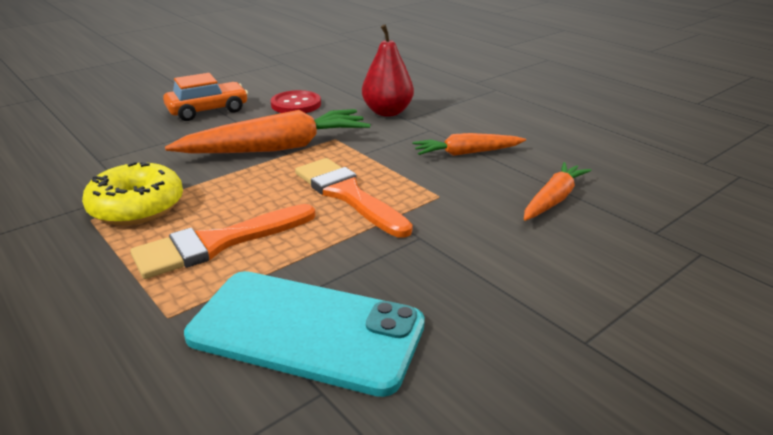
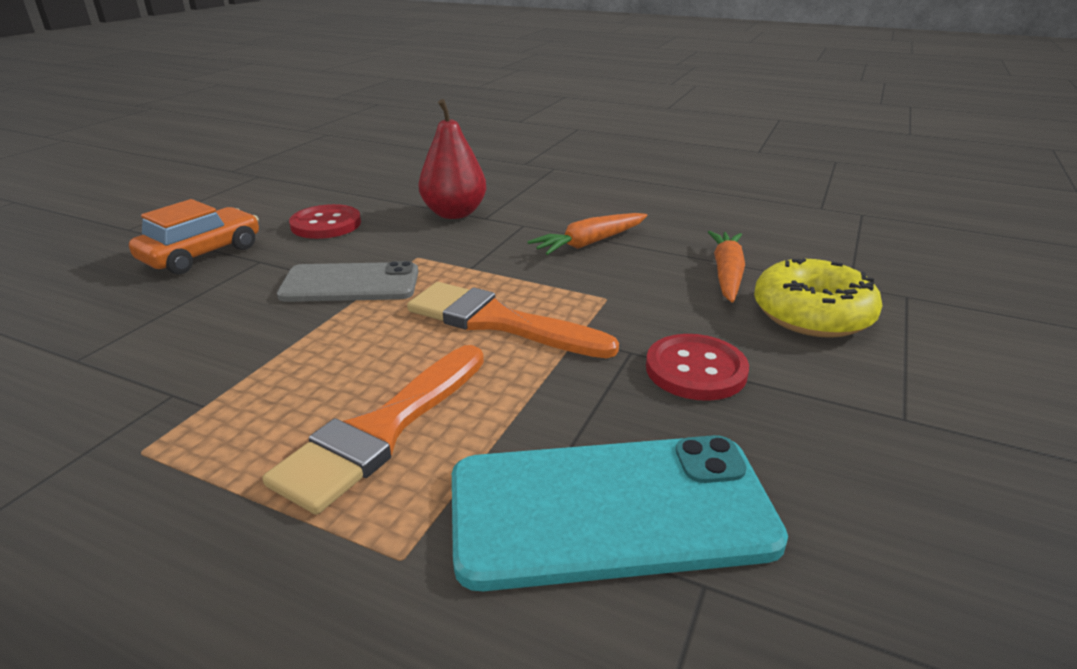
camera: 25 degrees left, 0 degrees up
yellow donut [82,162,183,225] -> yellow donut moved to [754,258,882,338]
orange carrot [165,109,370,153] -> grey phone [277,261,418,302]
none -> red button [646,334,749,401]

